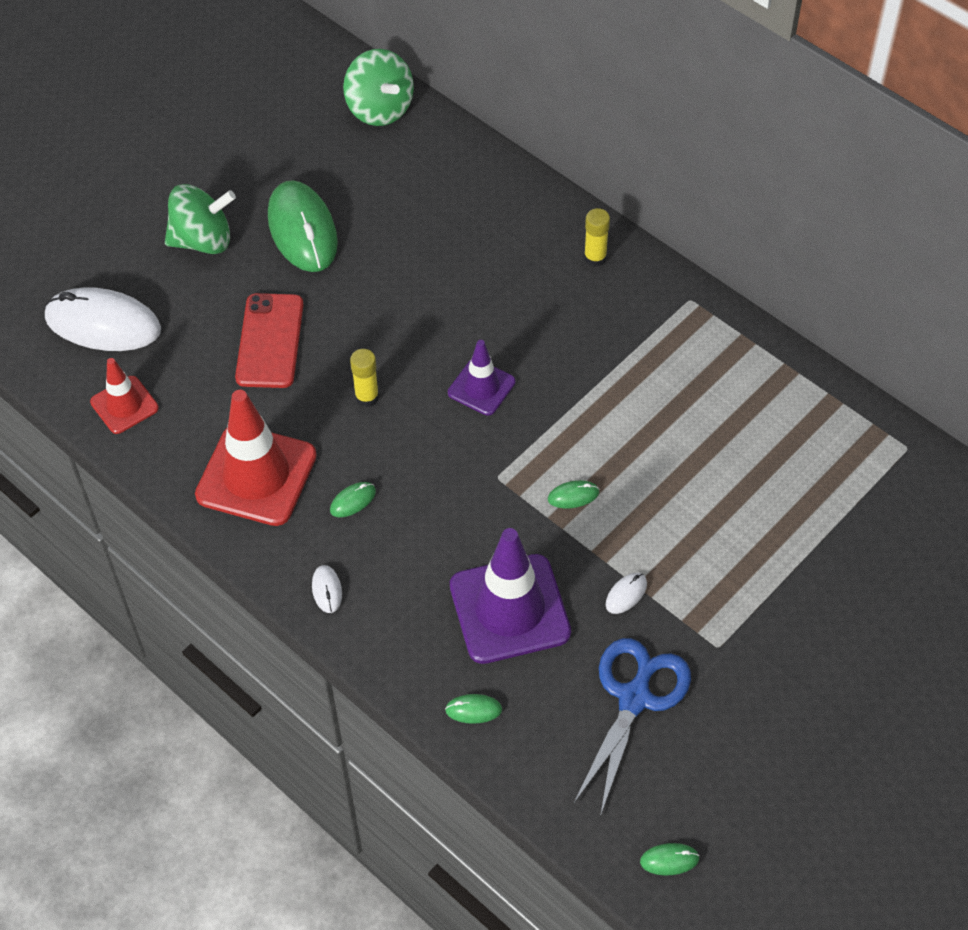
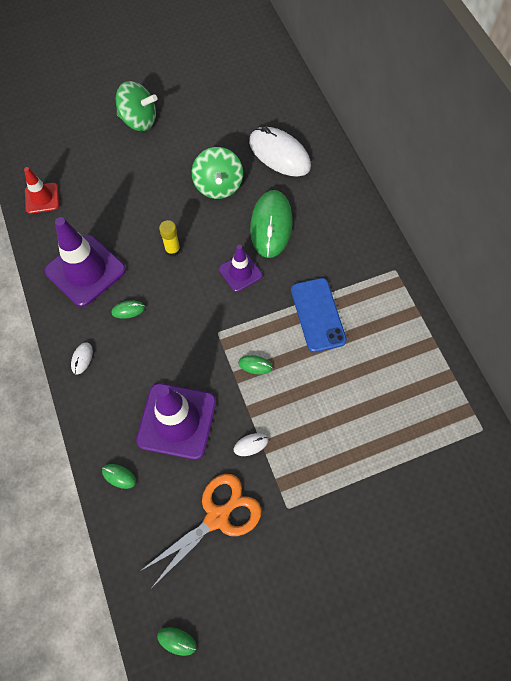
camera: 25 degrees right, 10 degrees up
white mouse [44,287,161,351] -> white mouse moved to [249,126,311,177]
red traffic cone [195,390,317,526] -> purple traffic cone [44,217,126,307]
red phone [235,293,304,388] -> none
green mouse [268,180,338,272] -> green mouse moved to [250,190,292,258]
green spinning top [343,49,414,126] -> green spinning top moved to [192,147,243,199]
blue scissors [573,638,691,814] -> orange scissors [139,474,261,586]
yellow glue stick [584,208,610,267] -> none
none -> blue phone [291,278,347,352]

